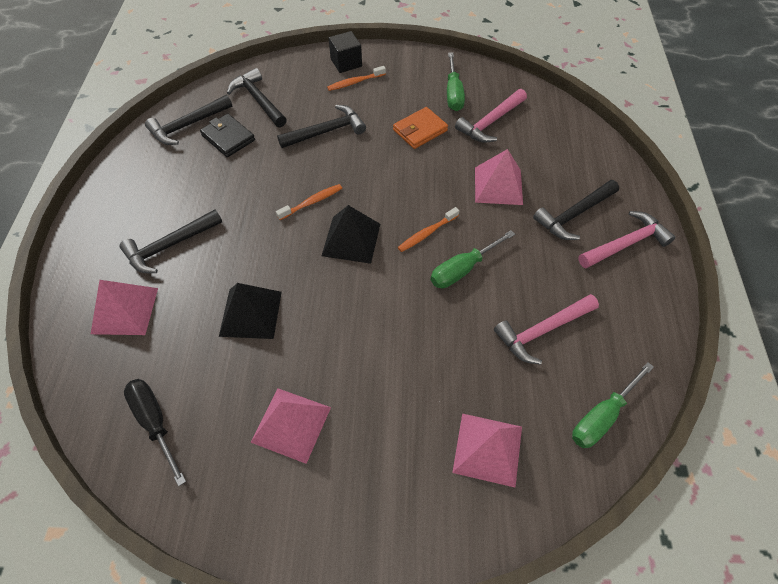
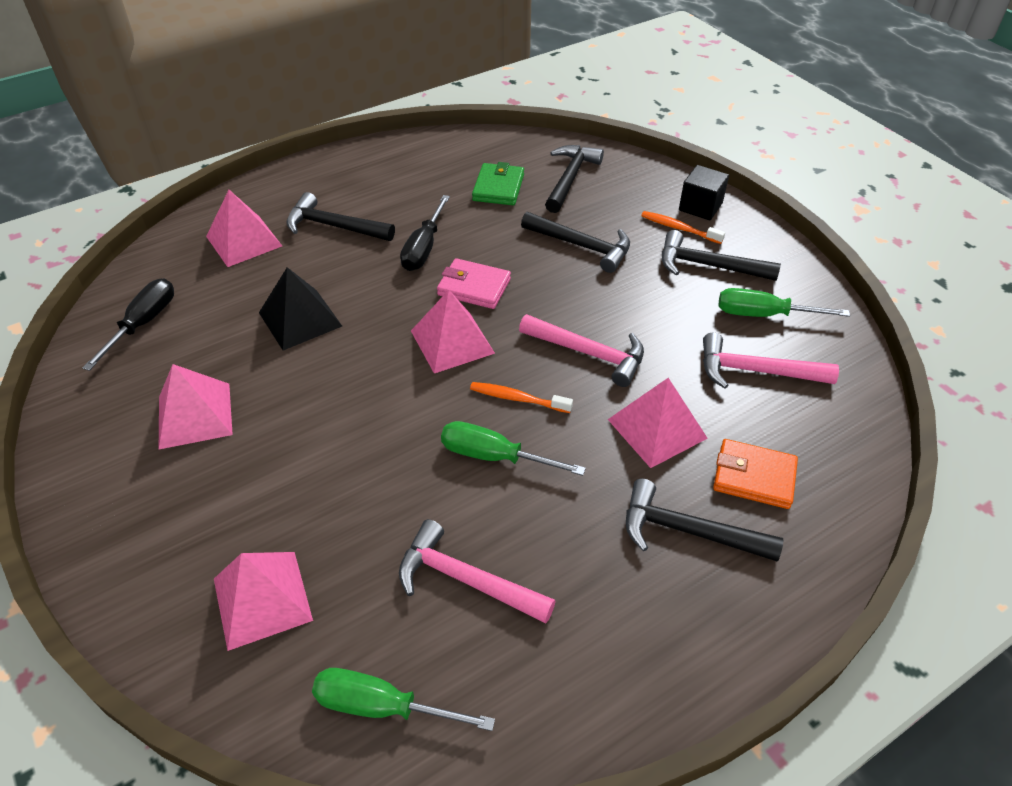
camera: 55 degrees right, 10 degrees down
black hammer [145,95,232,145] -> black hammer moved to [662,230,781,281]
black wallet [200,114,255,157] -> green wallet [472,162,524,205]
orange toothbrush [276,184,342,220] -> pink wallet [437,258,511,309]
black pyramid [322,205,380,264] -> pink pyramid [411,290,495,373]
orange wallet [393,107,448,149] -> orange wallet moved to [713,439,798,509]
green screwdriver [447,53,465,111] -> green screwdriver turned 45 degrees clockwise [718,288,850,317]
pink hammer [578,211,675,268] -> pink hammer moved to [519,314,644,387]
none -> black screwdriver [400,195,450,271]

